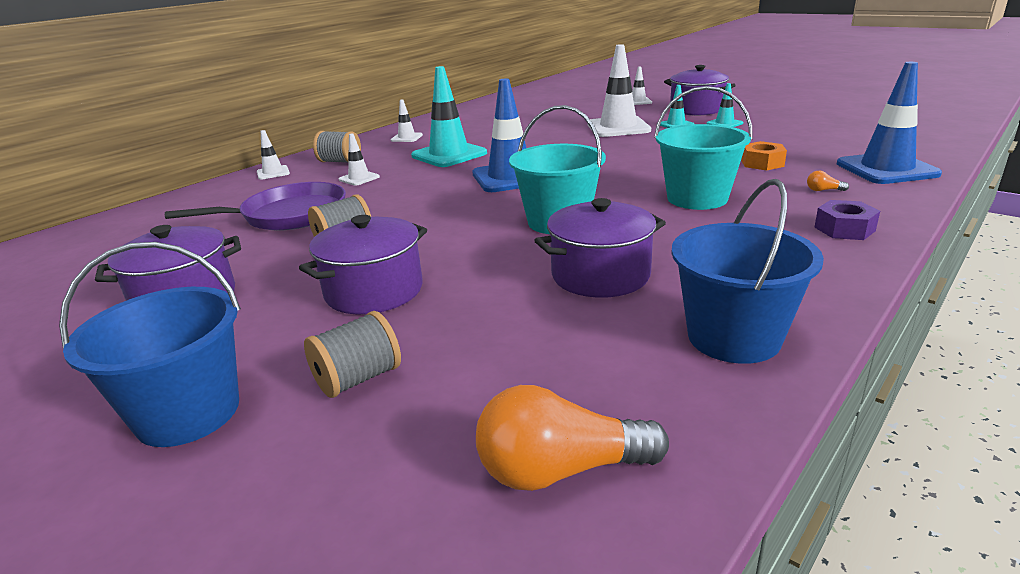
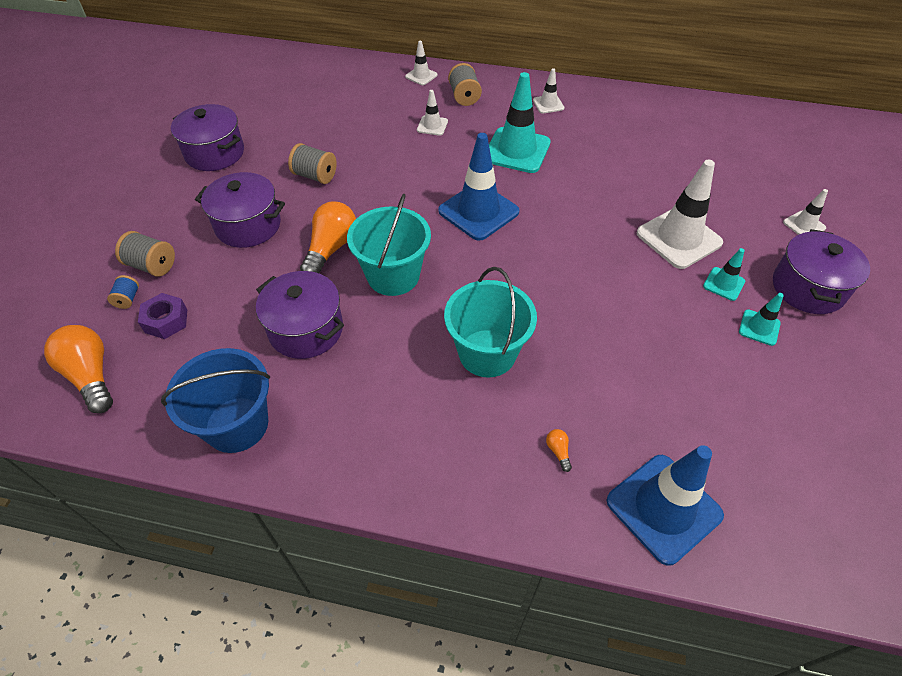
camera: 60 degrees right, 25 degrees up
blue bucket [59,242,241,447] -> none
purple pan [165,182,346,231] -> none
orange nut [741,141,787,170] -> none
purple nut [814,200,880,240] -> purple nut moved to [138,293,187,339]
none -> blue spool [107,275,139,309]
none -> orange light bulb [300,202,356,273]

